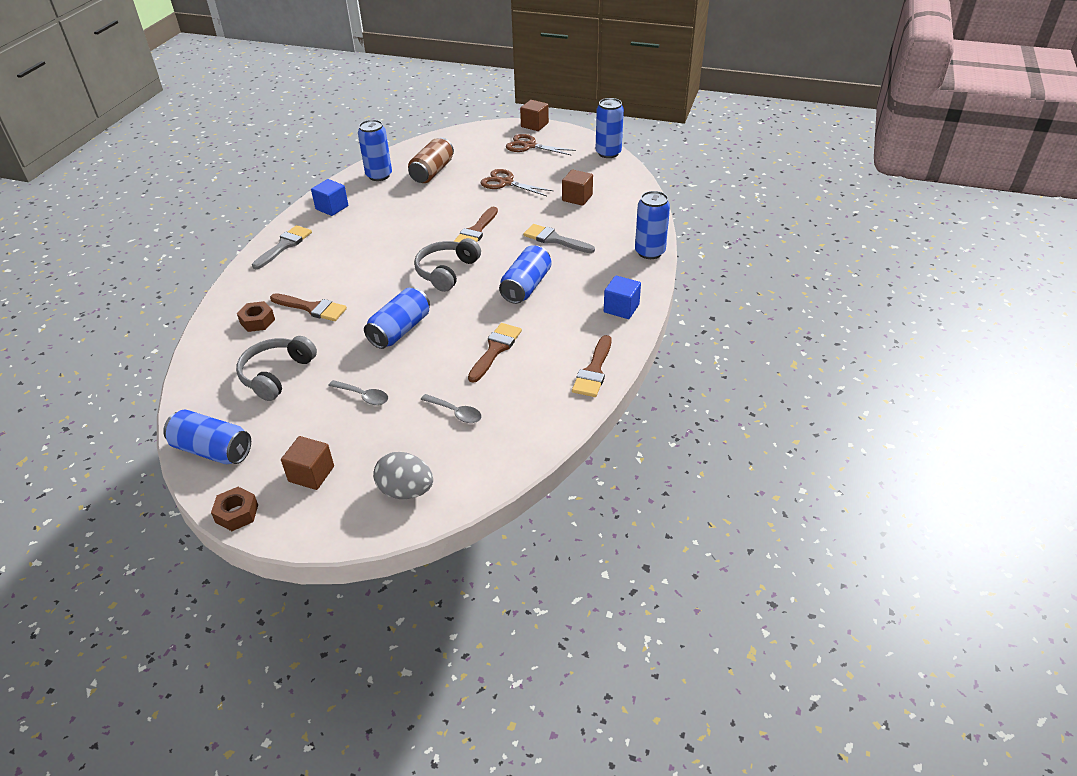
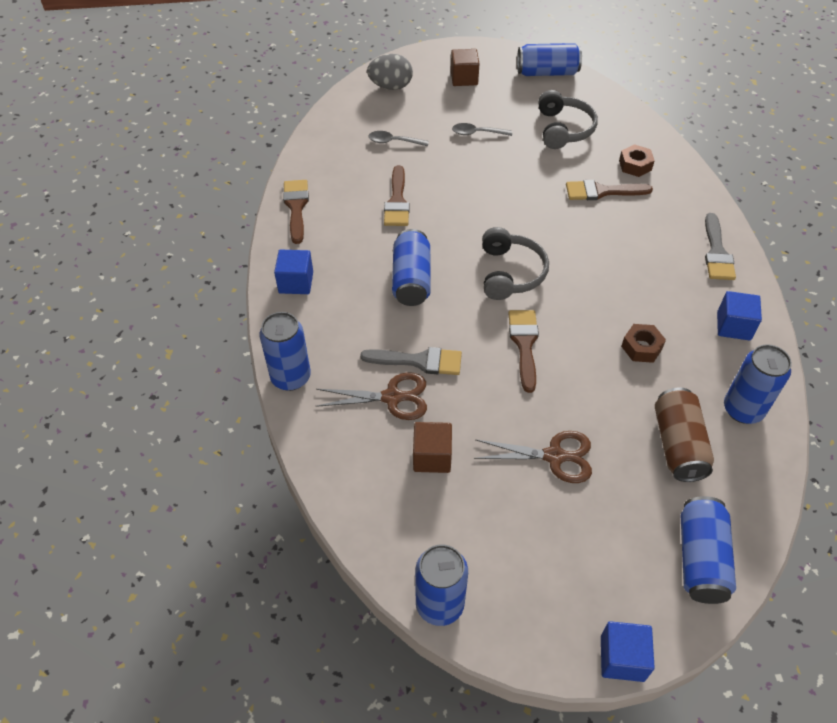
camera: 155 degrees right, 10 degrees up
brown nut [211,487,258,531] -> brown nut moved to [621,324,666,363]
blue can [364,288,430,349] -> blue can moved to [681,496,736,604]
brown scissors [506,134,576,156] -> brown scissors moved to [316,372,427,420]
brown cube [520,100,549,131] -> blue cube [601,621,655,682]

